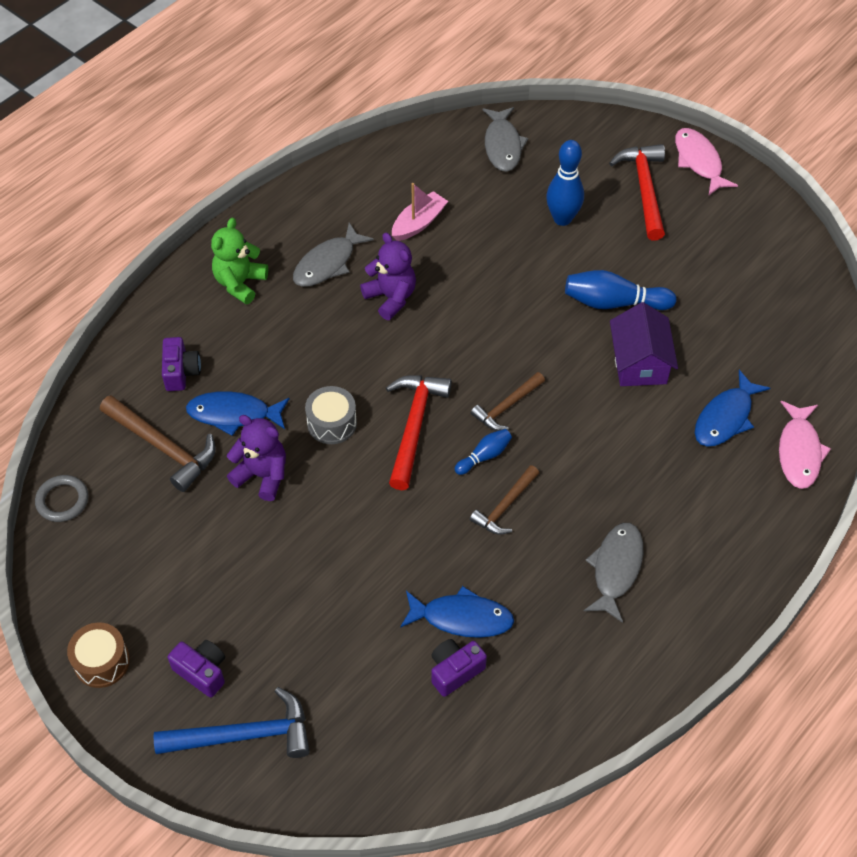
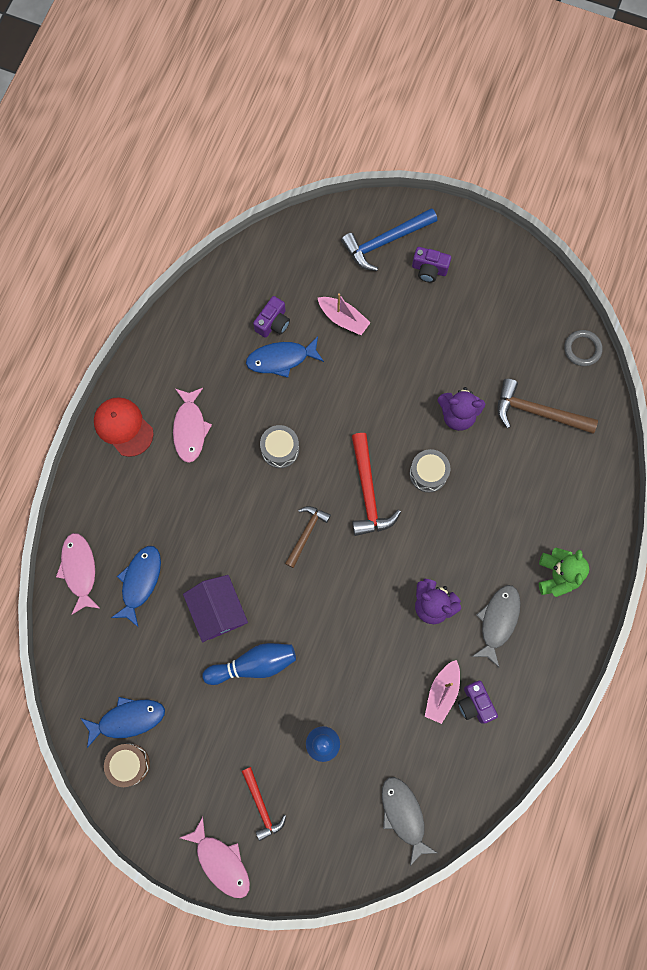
camera: 160 degrees right, 20 degrees up
brown drum [67,622,130,688] -> brown drum moved to [104,744,150,787]
purple camera [162,337,201,391] -> purple camera moved to [458,681,498,724]
blue fish [186,391,289,436] -> blue fish moved to [81,697,165,748]
blue bowling pin [455,429,512,475] -> none
brown hammer [470,465,539,535] -> grey drum [260,425,299,468]
grey fish [584,523,643,623] -> pink fish [173,388,212,463]
red hammer [609,144,665,241] -> red hammer [242,767,286,841], size x0.63
none -> red cap [94,397,154,457]
none -> pink boat [318,293,371,335]

